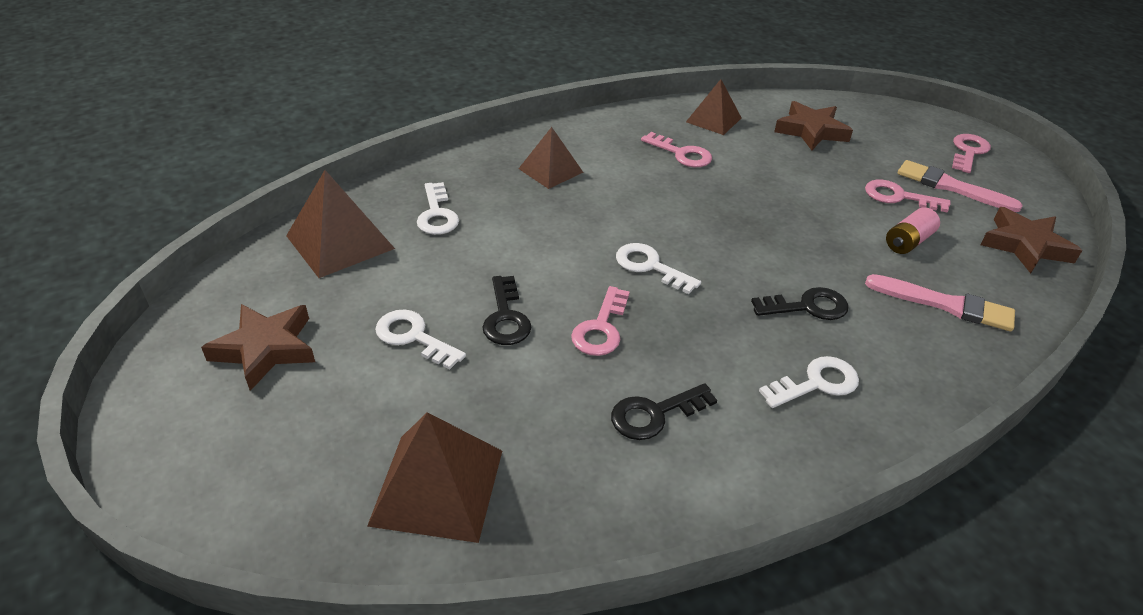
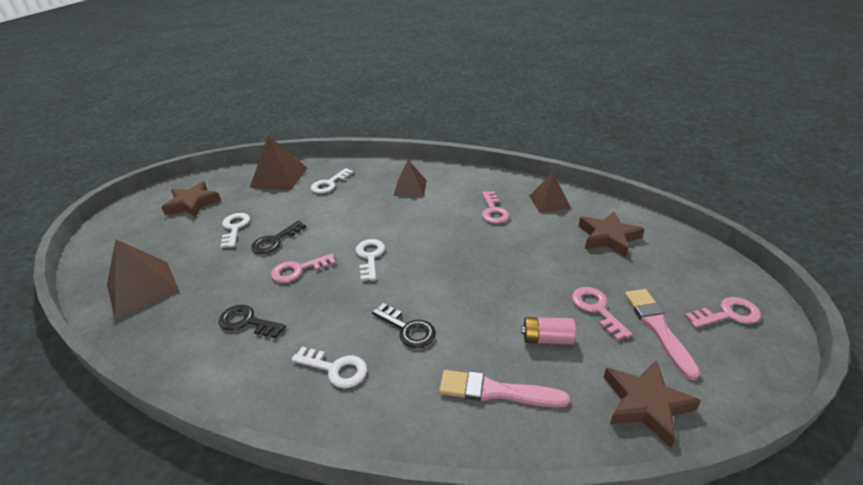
camera: 50 degrees right, 5 degrees down
pink brush [865,274,1015,332] -> pink brush turned 120 degrees clockwise [439,370,570,408]

